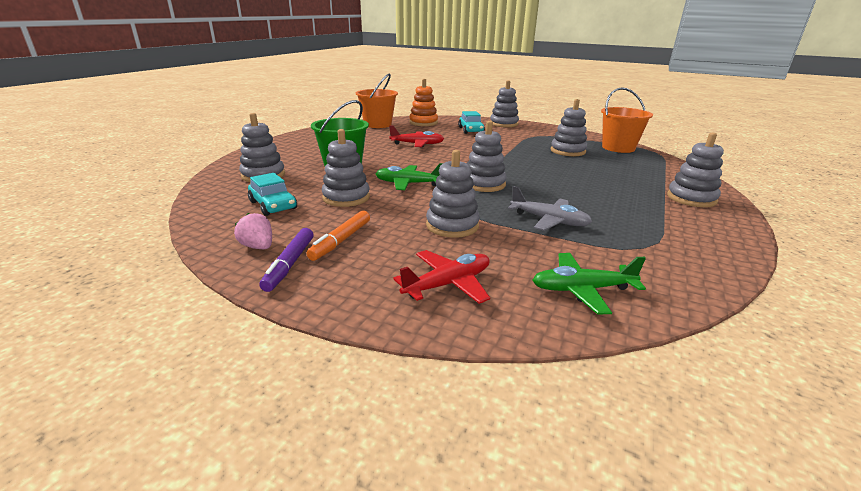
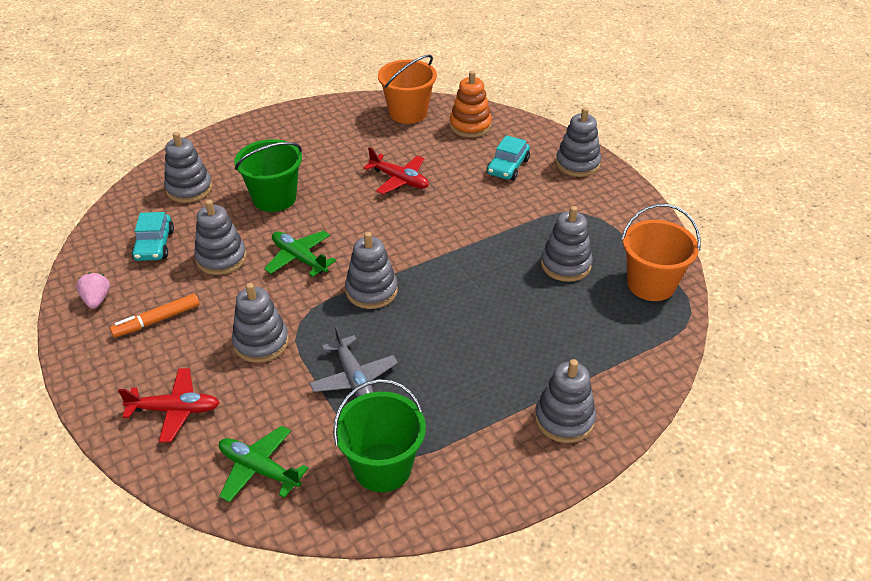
camera: 35 degrees right, 15 degrees up
purple marker [259,228,314,292] -> none
none -> green bucket [333,379,426,492]

